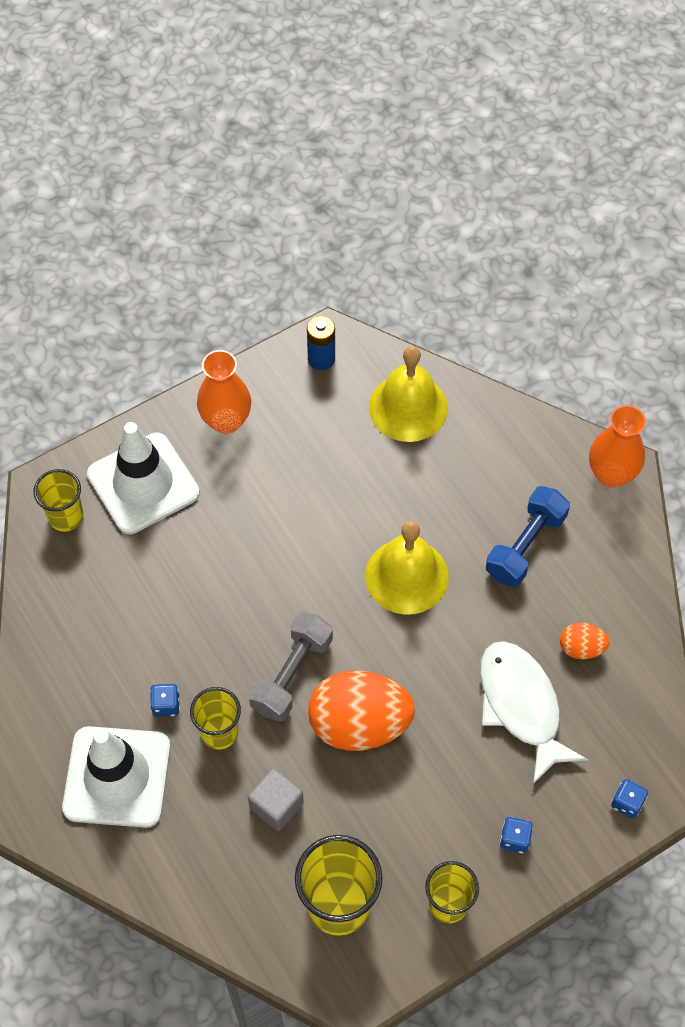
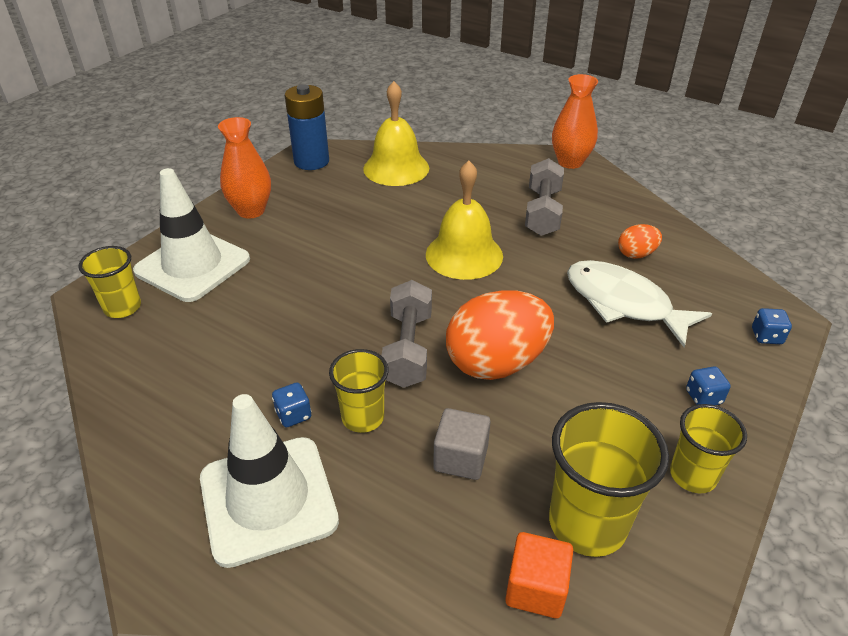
camera: 25 degrees left, 20 degrees down
blue battery [307,316,335,370] -> blue battery [285,84,329,170], size x1.53
blue dumbbell [486,486,570,587] -> grey dumbbell [525,158,564,236]
none -> orange cube [505,532,573,618]

